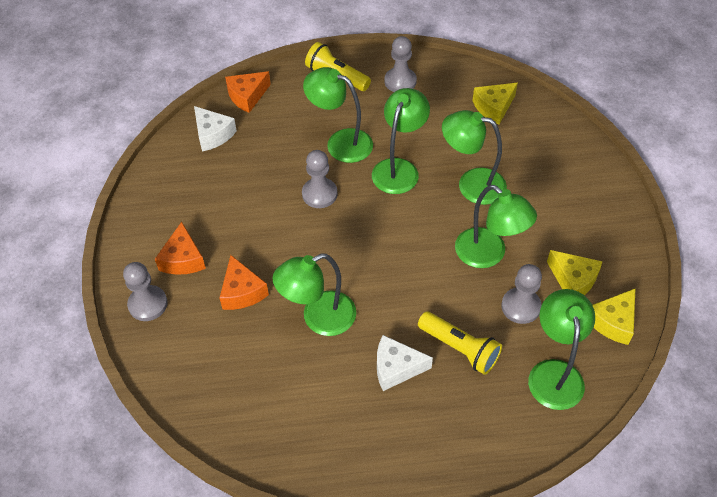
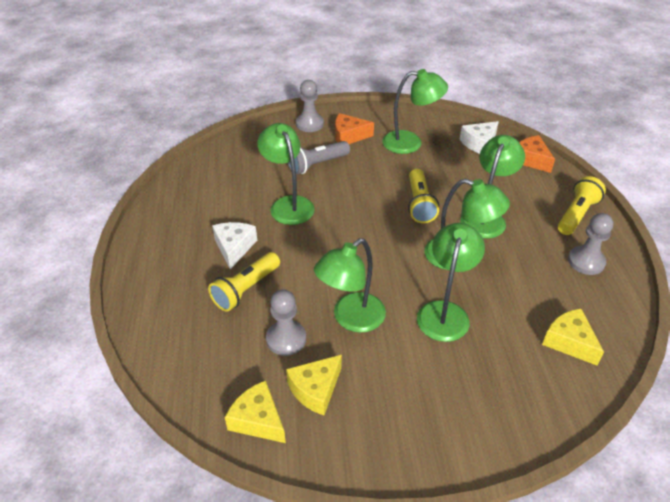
camera: 90 degrees right, 10 degrees down
orange cheese [219,255,269,310] -> grey flashlight [288,141,350,175]
grey pawn [302,150,338,208] -> yellow flashlight [408,169,439,223]
green lamp [528,289,595,410] -> green lamp moved to [382,69,448,154]

